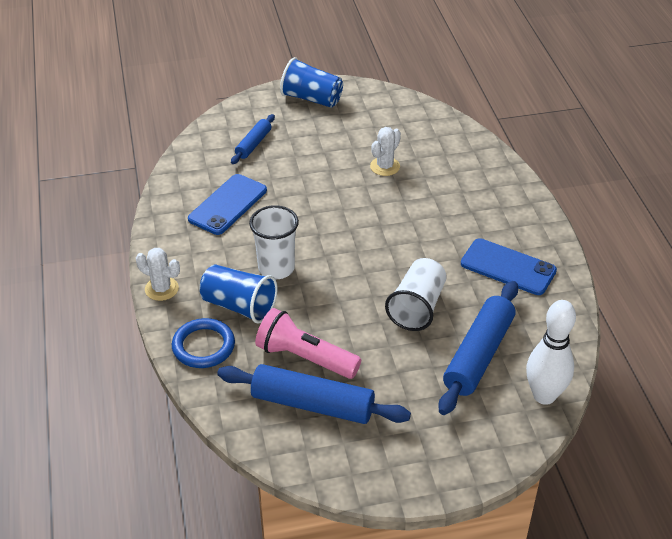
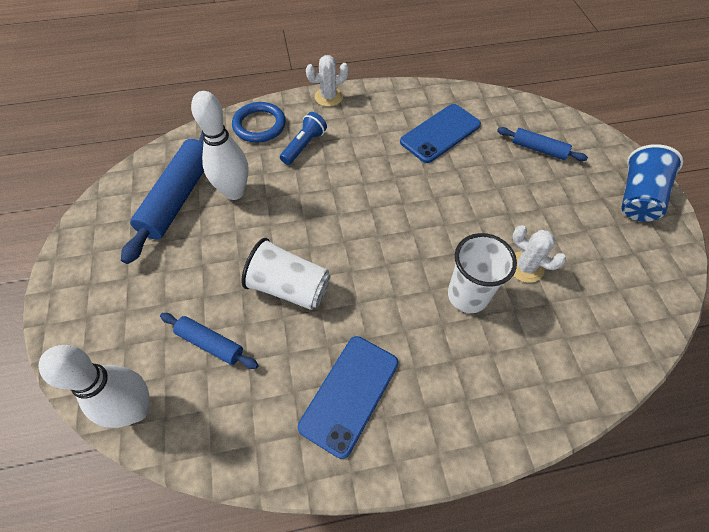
camera: 90 degrees right, 15 degrees up
white cactus [136,248,180,301] -> white cactus turned 45 degrees clockwise [306,55,349,107]
blue phone [188,174,267,235] -> blue phone turned 75 degrees counterclockwise [400,104,481,163]
blue cup [199,265,277,323] -> blue flashlight [280,112,327,165]
white cup [249,205,299,279] -> white cup moved to [448,233,517,313]
pink flashlight [255,308,361,379] -> white bowling pin [191,91,249,200]
blue rolling pin [438,281,518,415] -> blue rolling pin [160,313,259,369], size x0.54

